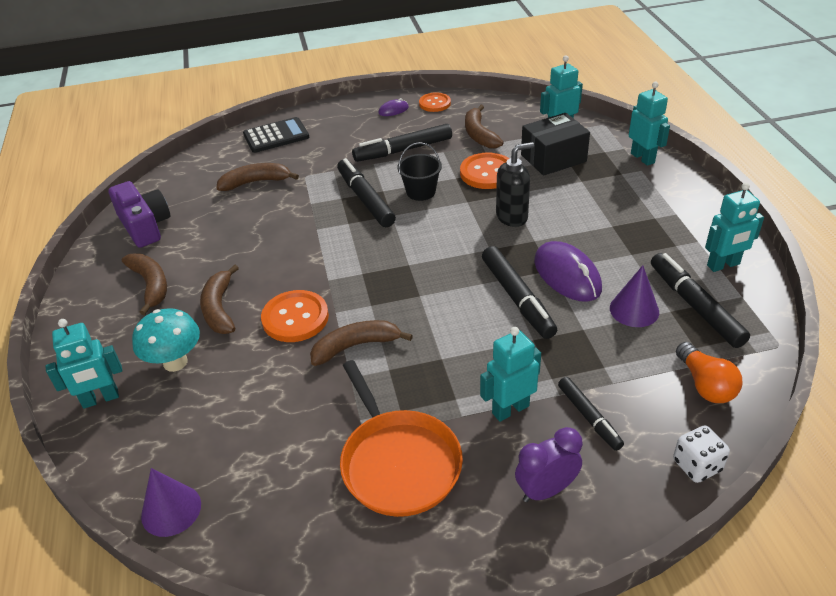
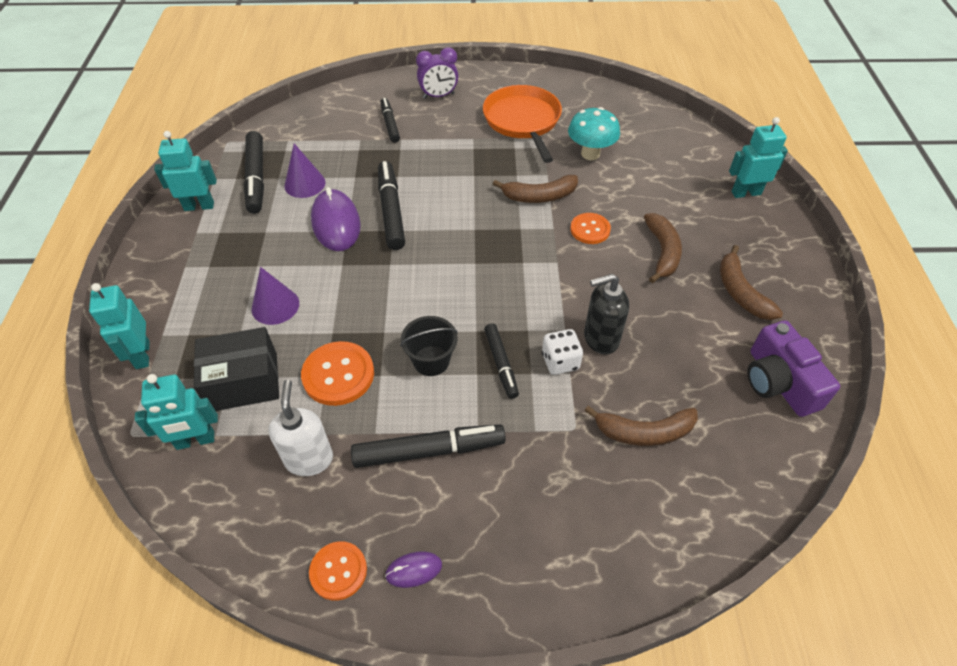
camera: 170 degrees left, 10 degrees up
turquoise mushroom [132,308,200,372] -> turquoise mushroom moved to [568,107,620,160]
purple cone [141,468,201,537] -> purple cone moved to [252,267,299,325]
black calculator [243,117,309,153] -> none
orange button [261,290,329,342] -> orange button [570,213,611,244], size x0.66
black marker [337,158,396,227] -> black marker [484,323,519,399], size x0.62
brown banana [465,105,504,148] -> white soap dispenser [268,380,333,476]
turquoise robot [480,327,541,422] -> none
black soap dispenser [496,142,534,227] -> black soap dispenser moved to [584,274,629,355]
white dice [673,426,730,483] -> white dice moved to [542,329,583,375]
orange light bulb [676,342,742,403] -> none

